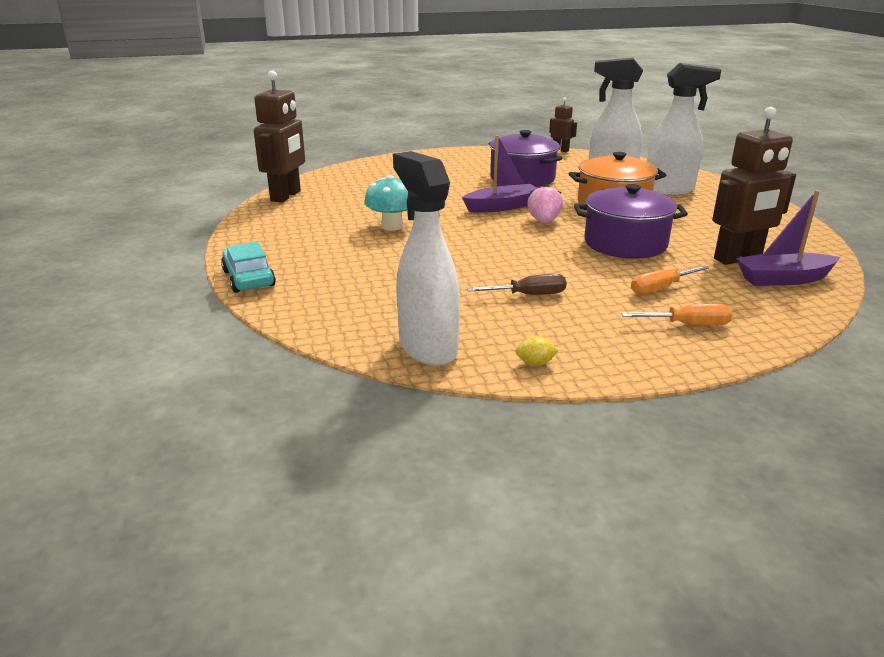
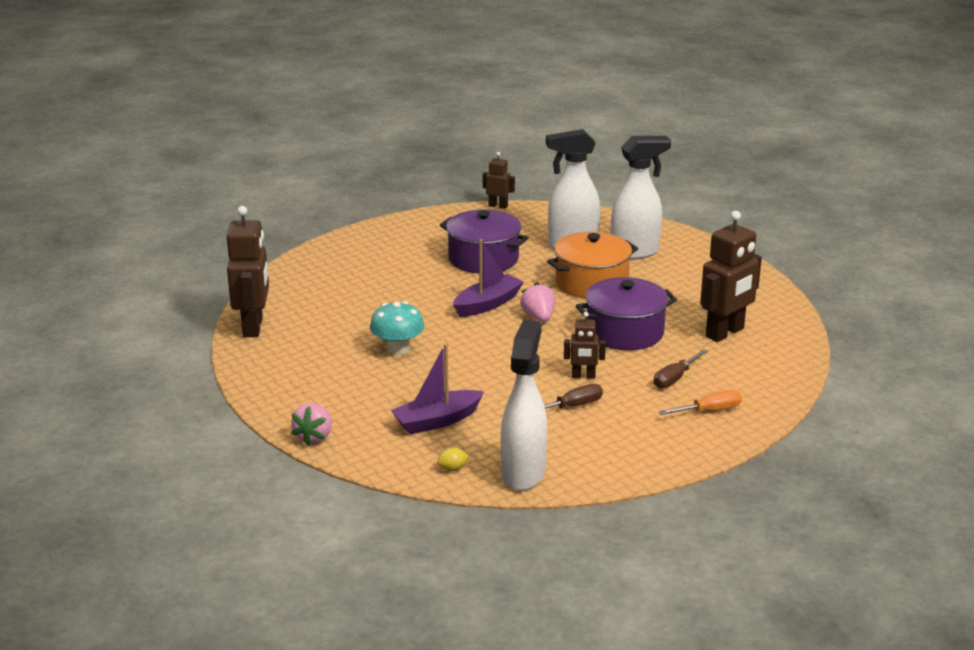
camera: 20 degrees left, 0 degrees up
turquoise car [221,242,276,293] -> pink strawberry [291,403,332,446]
white spray bottle [393,151,460,366] -> white spray bottle turned 60 degrees clockwise [501,320,547,491]
yellow lemon [515,336,558,366] -> yellow lemon moved to [437,447,469,471]
orange screwdriver [631,265,709,295] -> brown screwdriver [654,349,708,389]
purple boat [736,190,841,286] -> purple boat moved to [391,343,484,434]
none -> brown robot [564,312,606,379]

